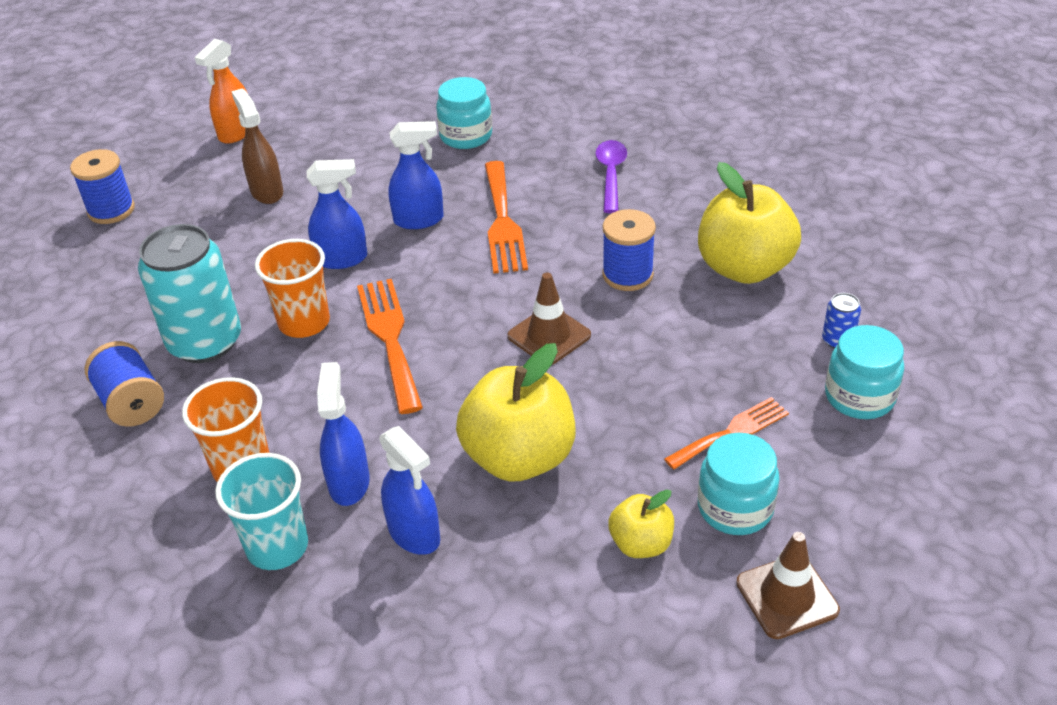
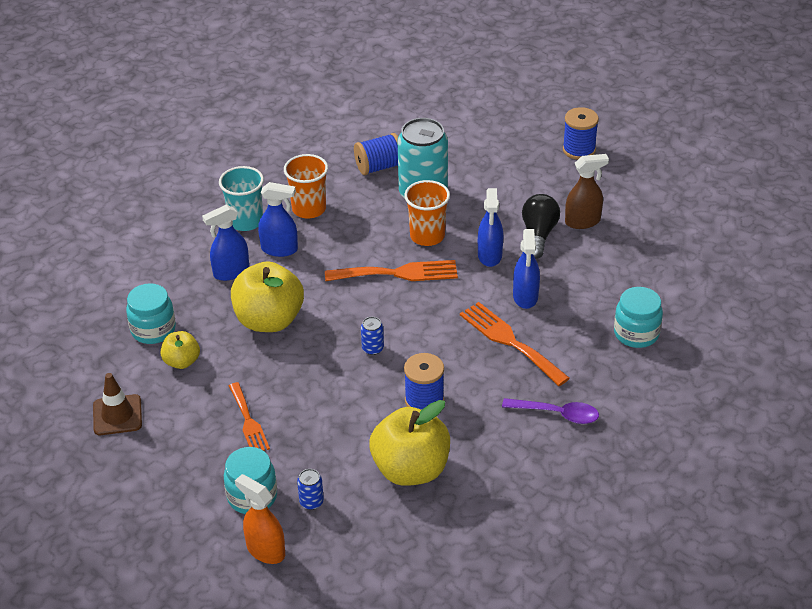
camera: 100 degrees right, 0 degrees up
orange spray bottle [195,39,248,144] -> orange spray bottle moved to [235,474,285,564]
orange fork [485,161,528,274] -> orange fork turned 45 degrees clockwise [460,302,570,386]
brown traffic cone [507,272,591,365] -> blue can [361,317,384,355]
turquoise jar [698,433,780,535] -> turquoise jar moved to [126,283,176,344]
none -> black light bulb [522,194,560,259]

